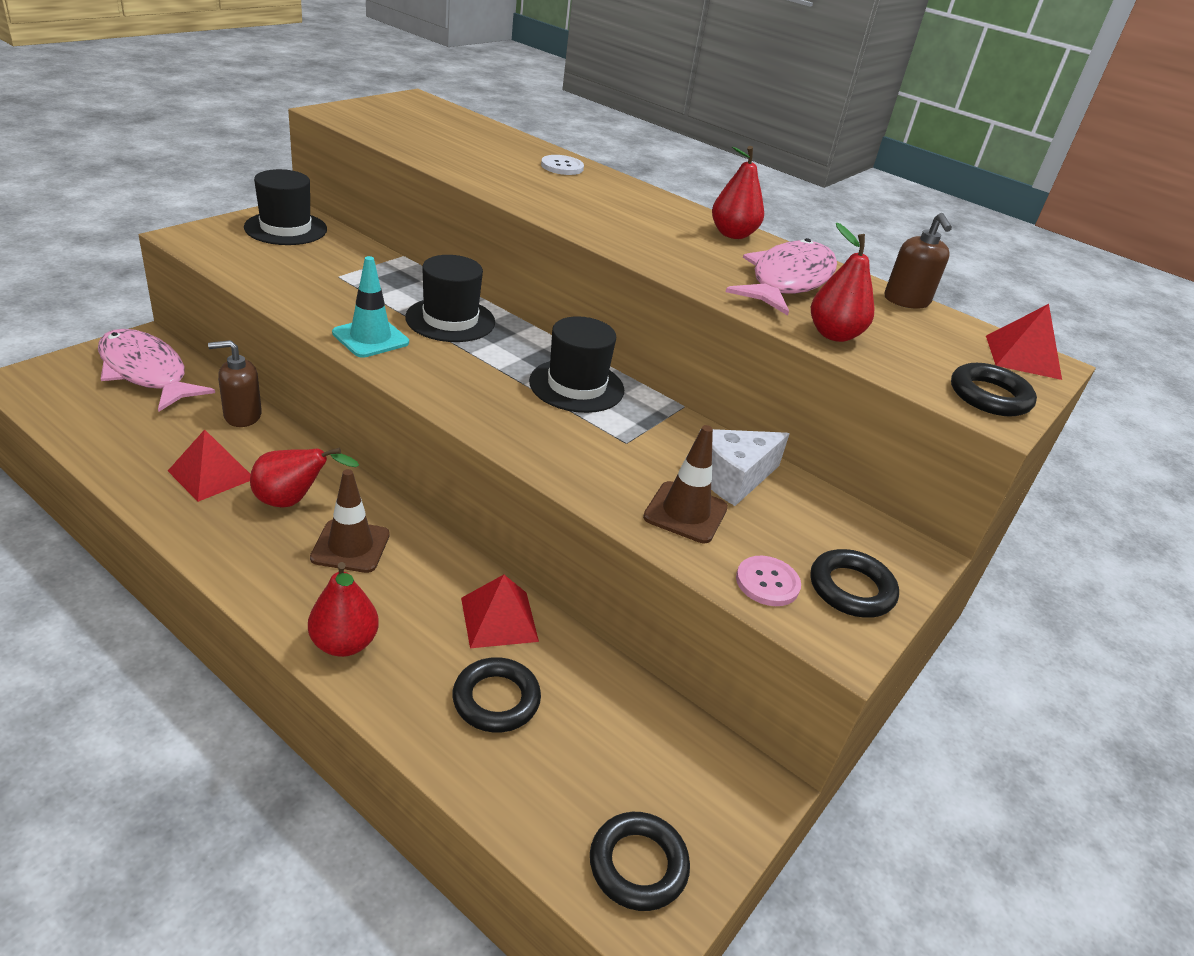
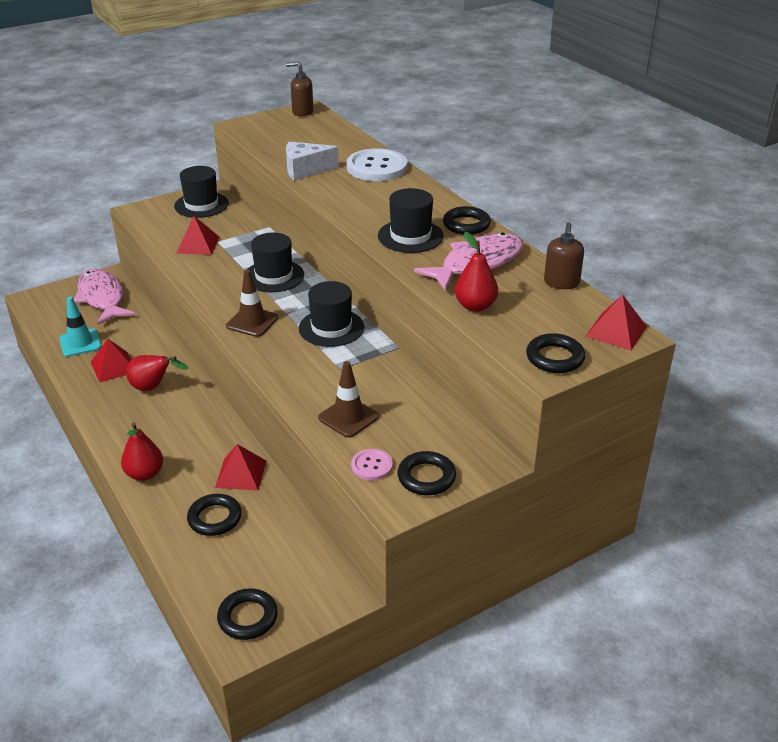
camera: 25 degrees right, 0 degrees up
brown soap dispenser [208,340,262,427] -> brown soap dispenser moved to [286,62,313,116]
brown traffic cone [310,469,390,573] -> brown traffic cone moved to [226,270,278,337]
turquoise traffic cone [332,256,409,358] -> turquoise traffic cone moved to [59,297,101,357]
white button [541,155,584,175] -> white button [347,148,407,181], size x1.97
white cheese [700,429,789,506] -> white cheese moved to [286,142,339,181]
red pear [712,146,764,239] -> black ring [443,206,491,235]
none -> red pyramid [176,216,219,255]
none -> black hat [378,188,444,253]

